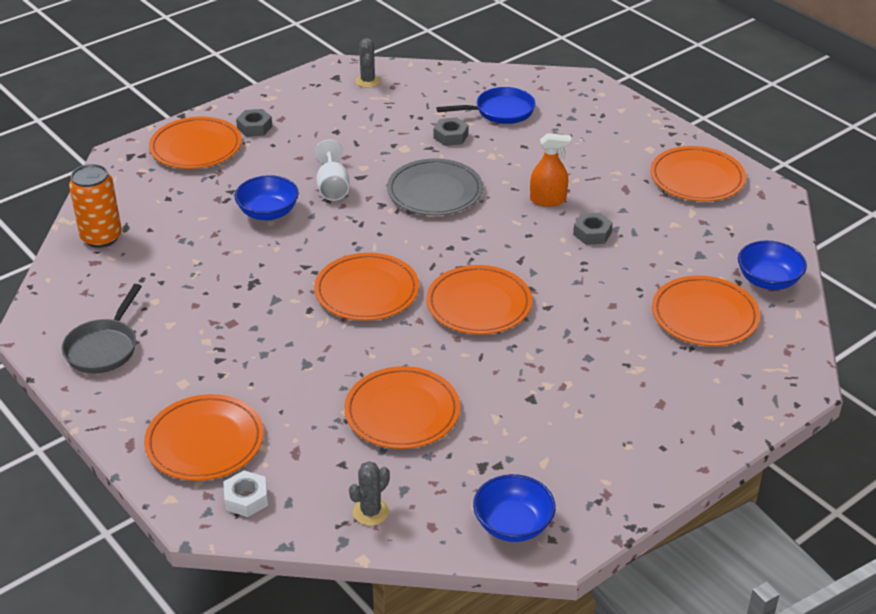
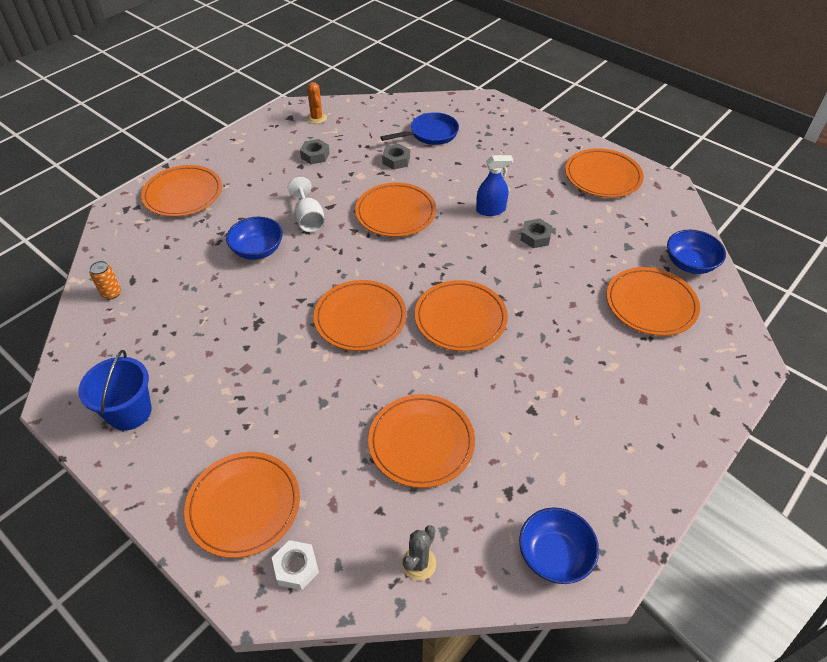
camera: 10 degrees left, 10 degrees up
grey pan [62,284,142,373] -> blue bucket [78,350,152,431]
orange can [69,164,122,248] -> orange can [90,261,121,300], size x0.54
grey nut [236,109,273,137] -> grey nut moved to [300,139,330,164]
grey cactus [356,38,380,88] -> orange cactus [307,82,327,124]
grey plate [387,159,483,215] -> orange plate [355,182,436,237]
orange spray bottle [530,133,571,207] -> blue spray bottle [476,155,513,216]

